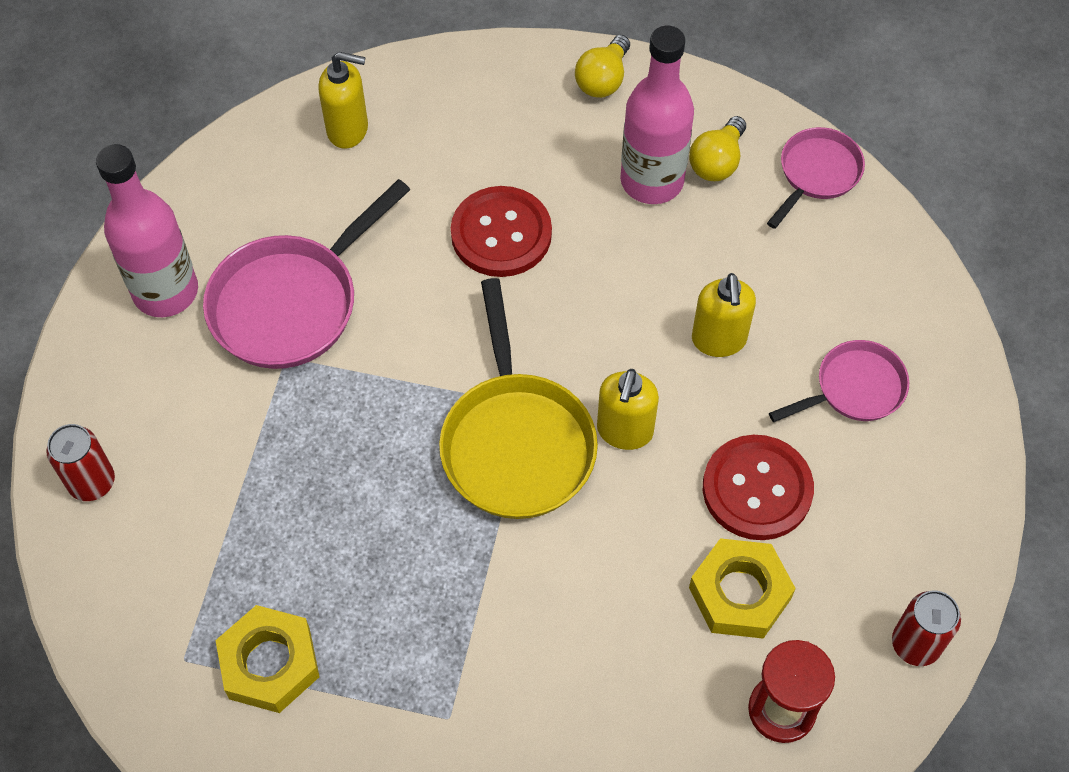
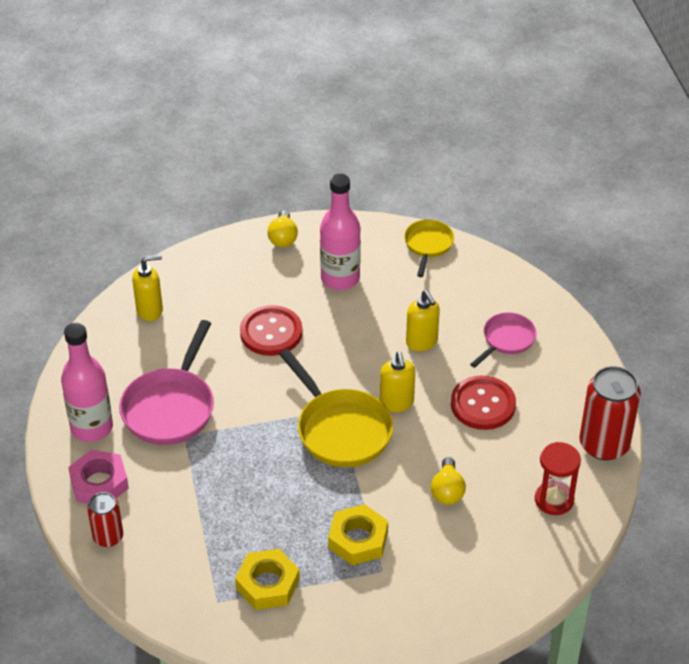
camera: 25 degrees left, 15 degrees down
yellow light bulb [689,116,746,181] -> yellow light bulb moved to [431,457,466,505]
yellow nut [689,538,796,639] -> yellow nut moved to [328,504,388,565]
pink pan [767,127,865,229] -> yellow pan [404,219,454,277]
red can [892,591,961,666] -> red can [579,366,641,460], size x1.74
none -> pink nut [68,450,129,504]

